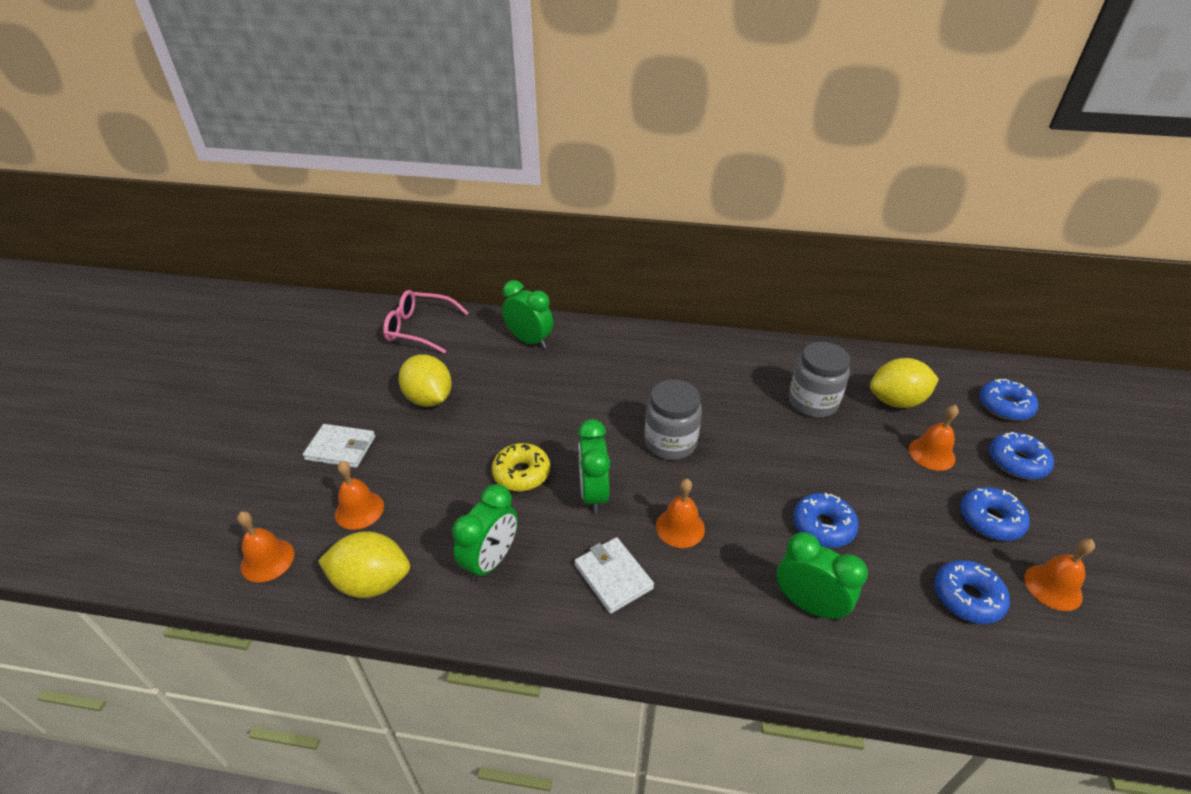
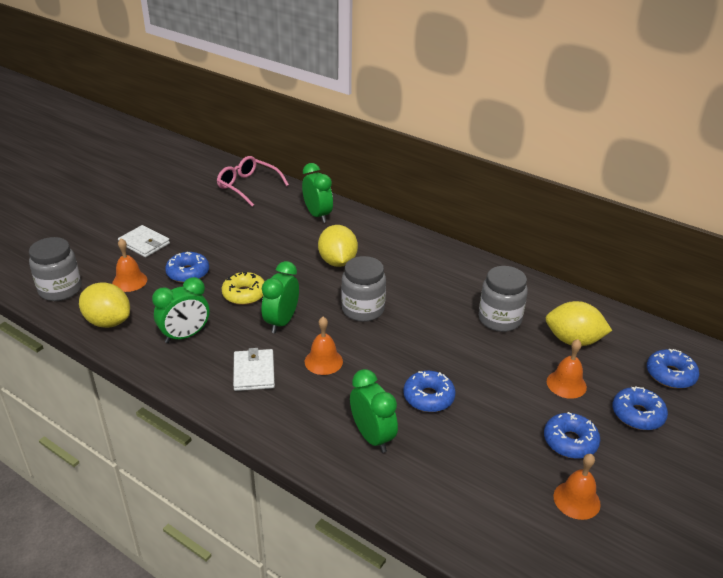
camera: 25 degrees right, 5 degrees down
orange bell [237,511,294,582] -> grey jar [29,237,82,301]
yellow lemon [398,354,452,407] -> yellow lemon moved to [318,225,358,267]
blue donut [934,560,1010,624] -> blue donut moved to [165,252,209,283]

